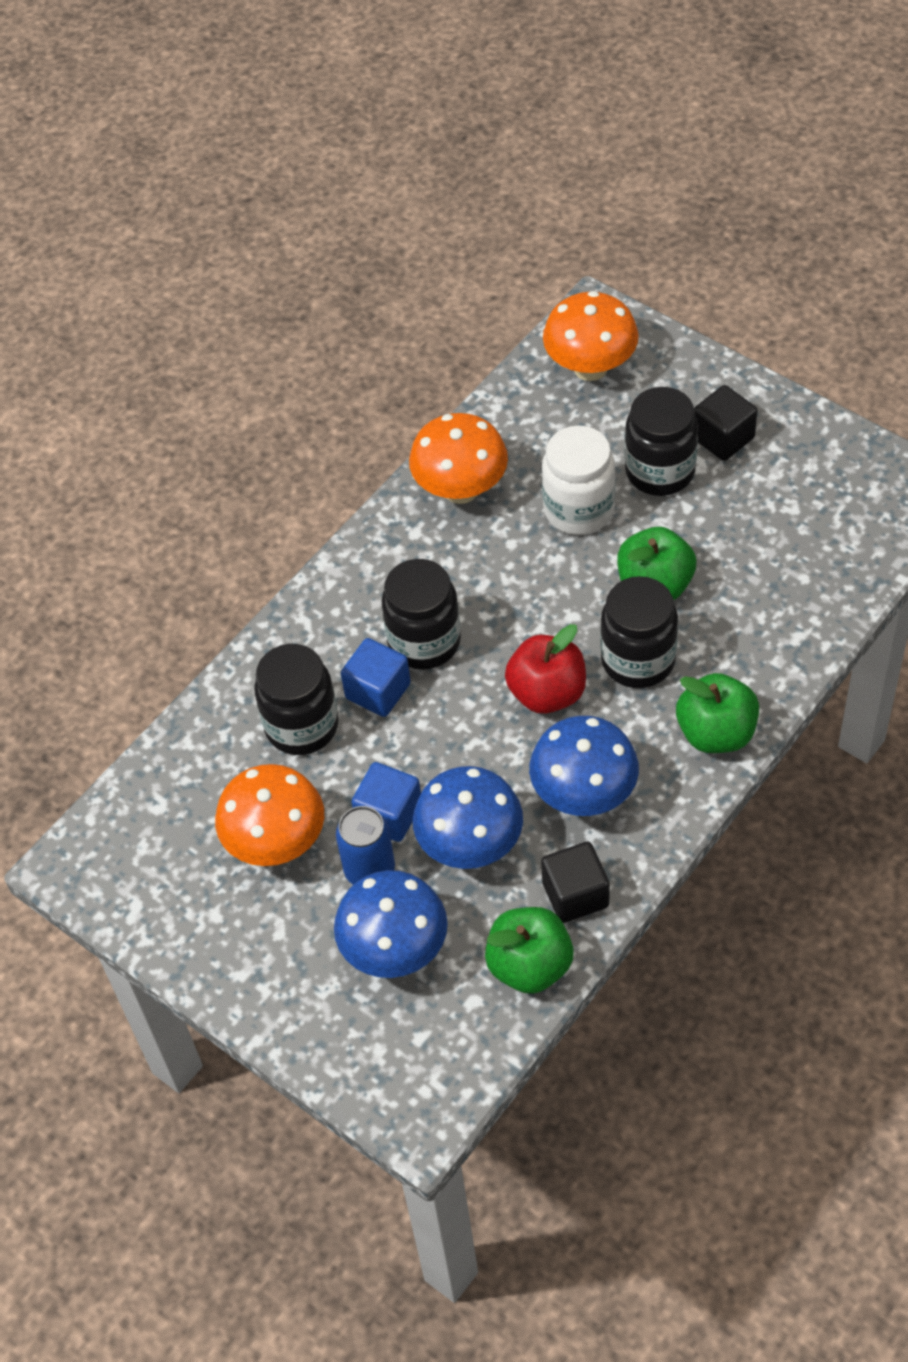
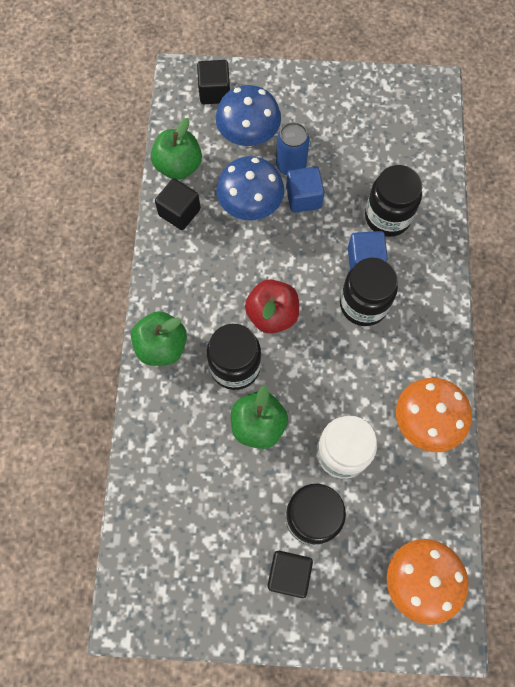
camera: 140 degrees right, 15 degrees up
orange mushroom [215,764,324,866] -> none
blue mushroom [529,716,639,816] -> none
none -> black cube [197,60,230,104]

